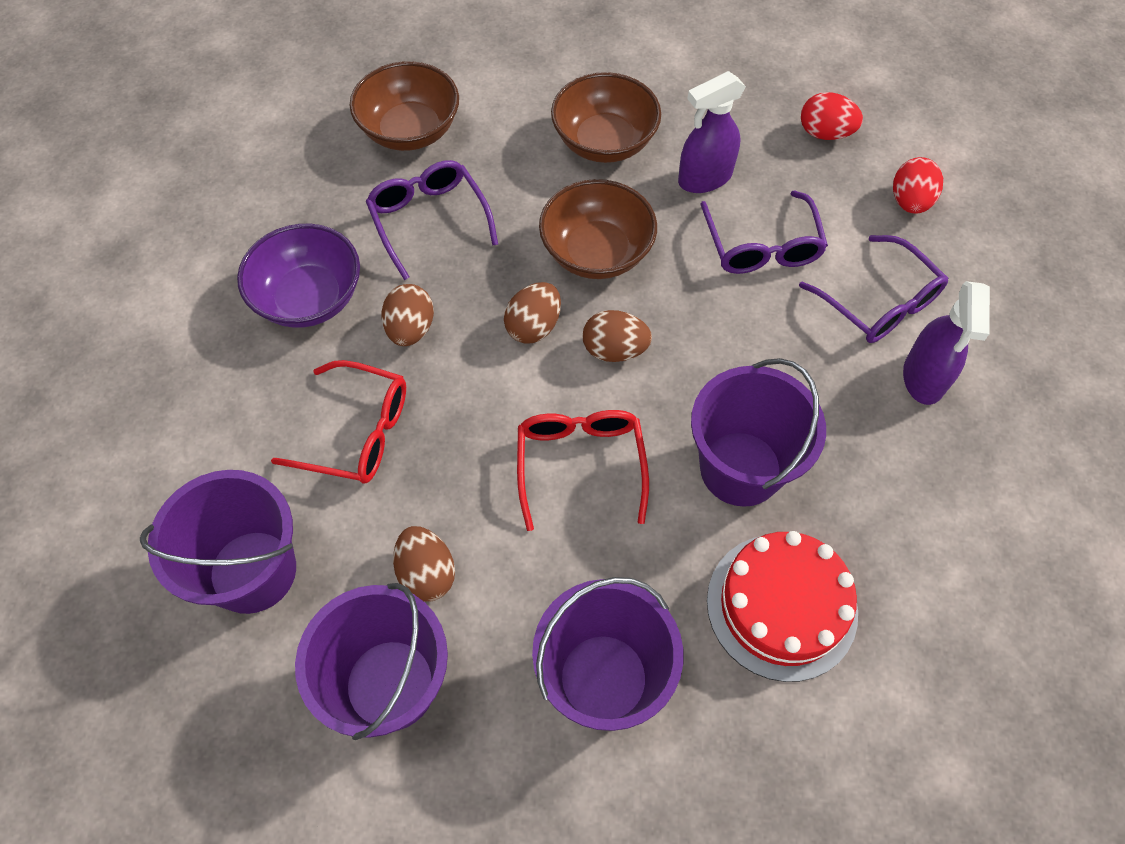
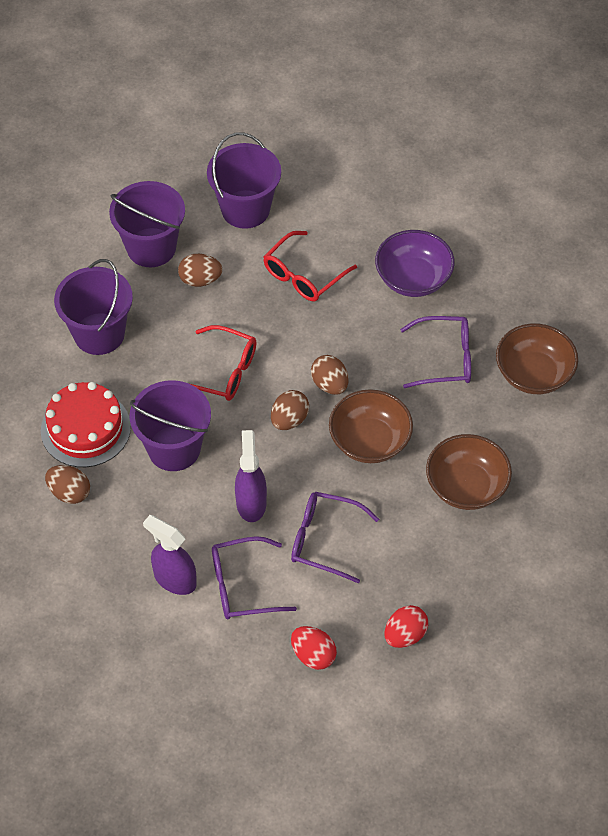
camera: 115 degrees right, 5 degrees down
brown egg [382,284,434,346] -> brown egg moved to [45,465,90,504]
purple spray bottle [678,71,746,193] -> purple spray bottle moved to [235,430,267,522]

